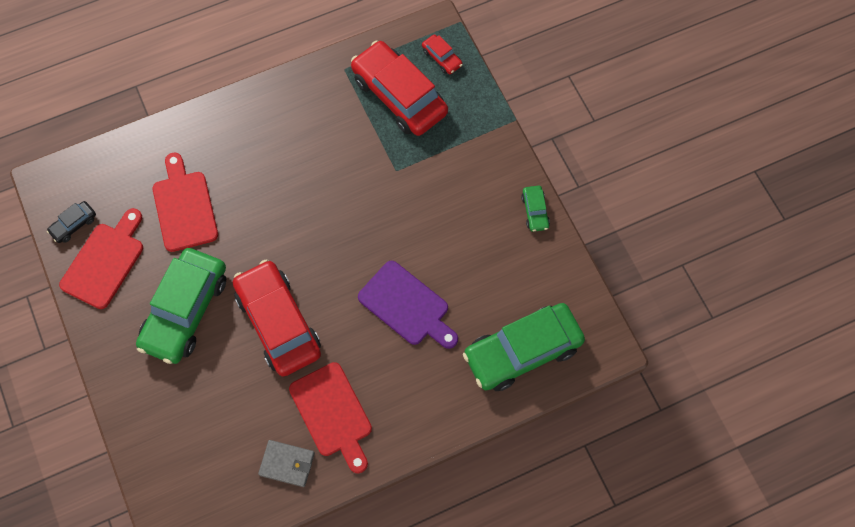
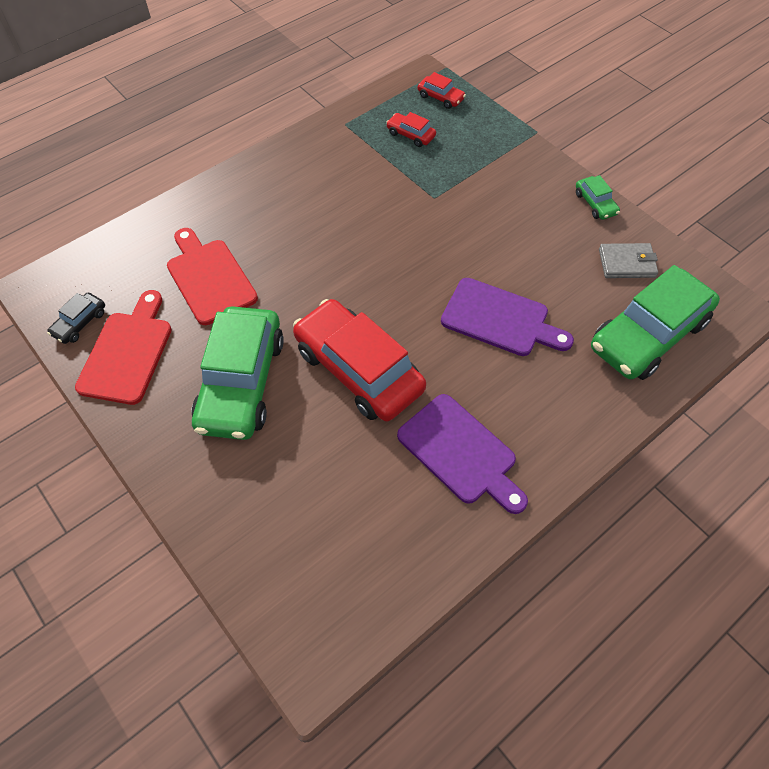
camera: 15 degrees left, 10 degrees down
grey wallet [258,440,315,487] -> grey wallet moved to [599,243,658,278]
red cutting board [289,362,372,473] -> purple cutting board [397,394,528,514]
red car [351,40,448,136] -> red car [386,112,436,147], size x0.43

